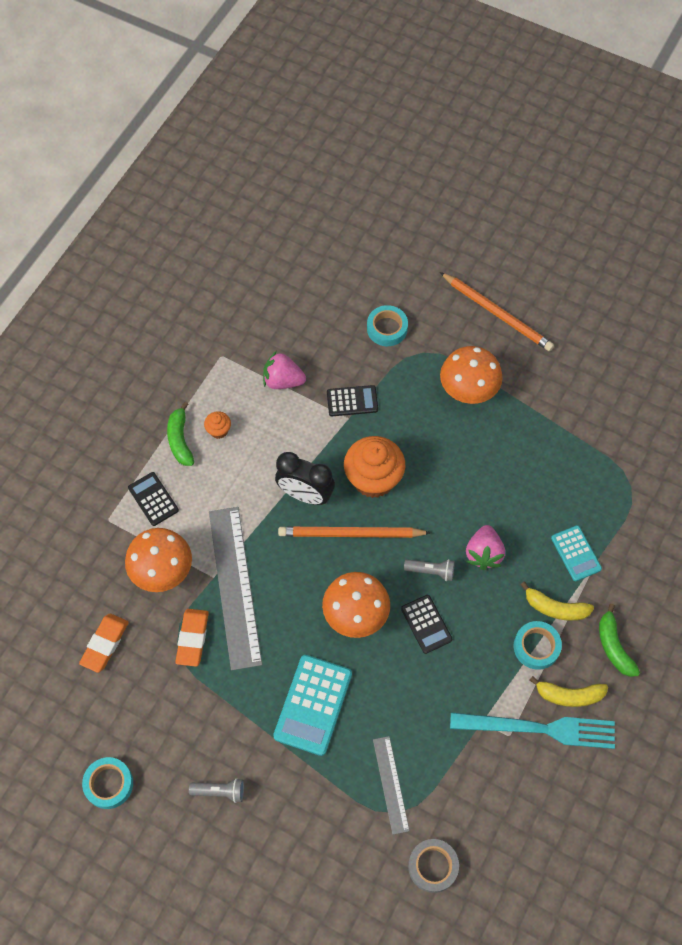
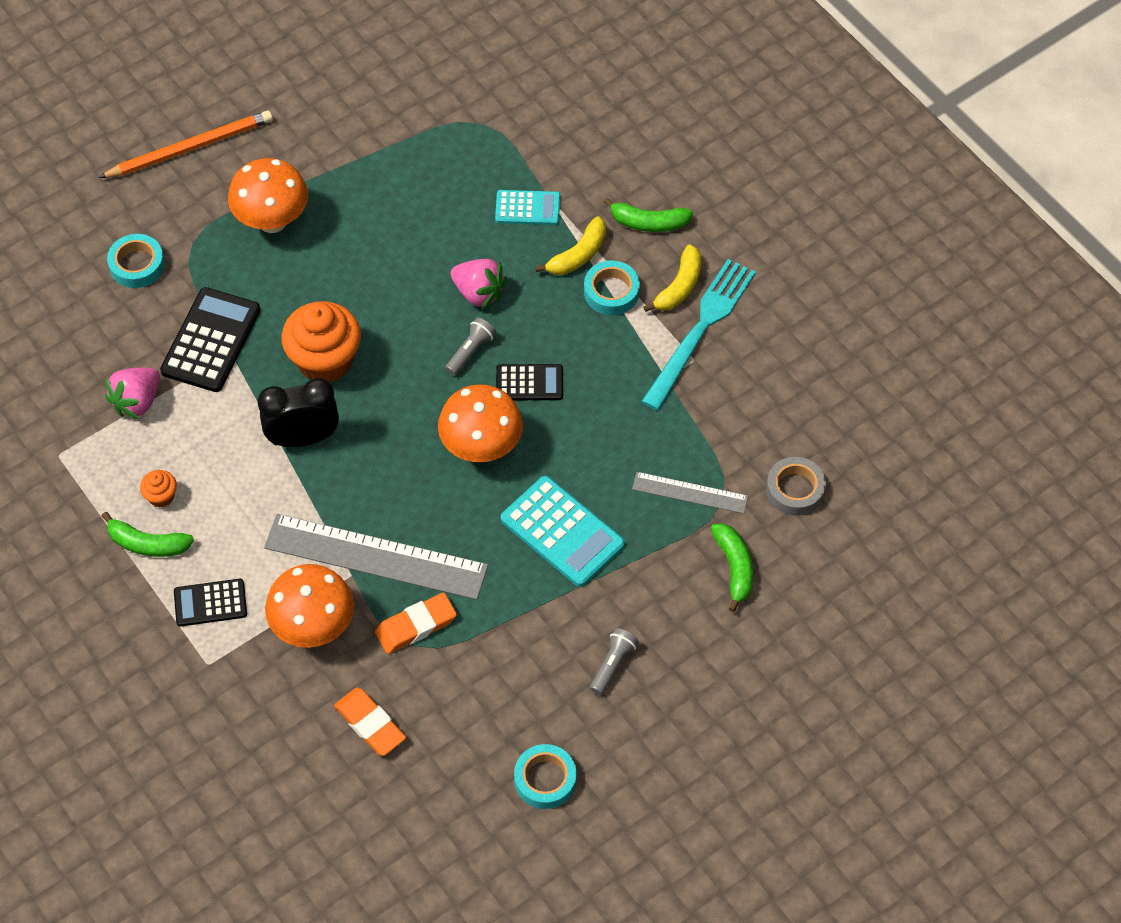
camera: 65 degrees left, 5 degrees down
orange eraser [175,609,209,666] -> orange eraser turned 60 degrees counterclockwise [375,592,457,654]
black clock [275,452,335,505] -> black clock turned 150 degrees counterclockwise [258,378,339,447]
orange pencil [278,527,431,538] -> none
black calculator [327,385,378,416] -> black calculator [160,287,260,392], size x1.64
none -> green banana [711,523,753,612]

